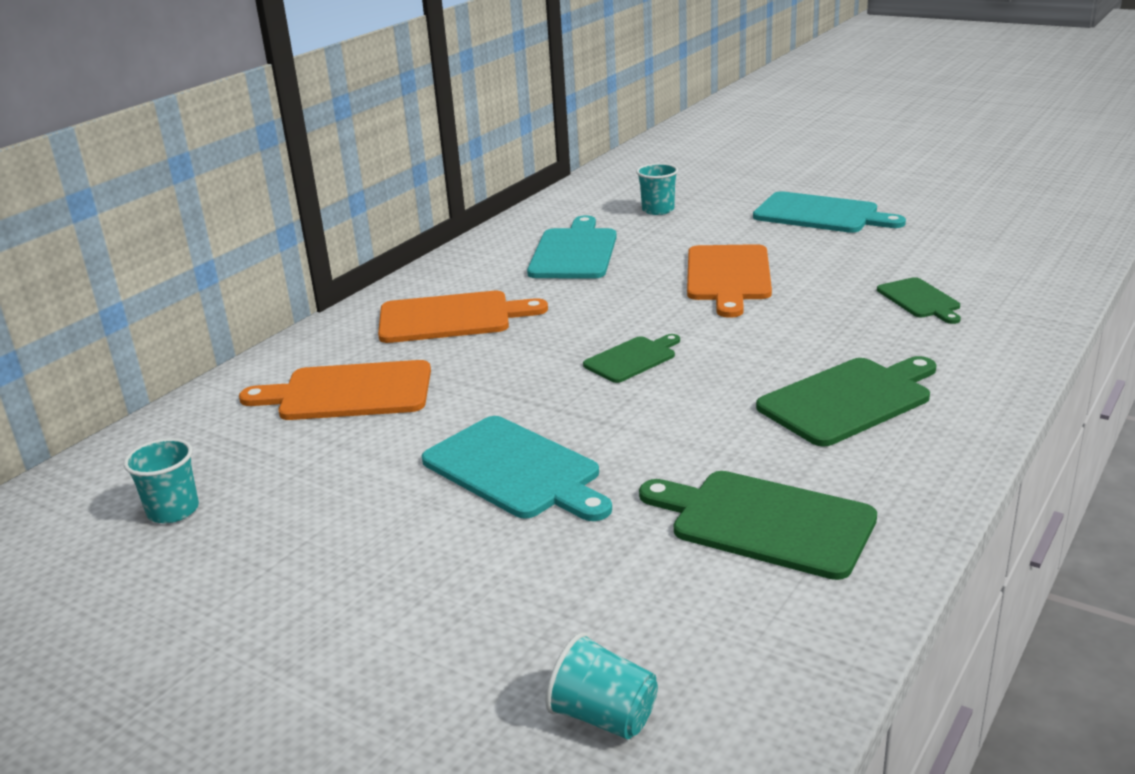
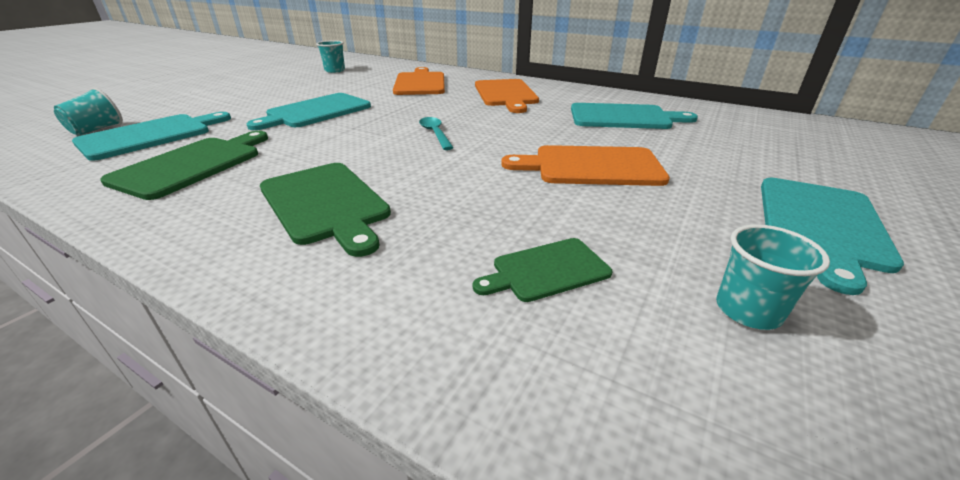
camera: 85 degrees right, 5 degrees up
green cutting board [583,334,680,383] -> turquoise spoon [419,117,454,150]
turquoise cup [636,163,678,215] -> turquoise cup moved to [716,224,830,330]
none -> turquoise cutting board [72,112,231,161]

